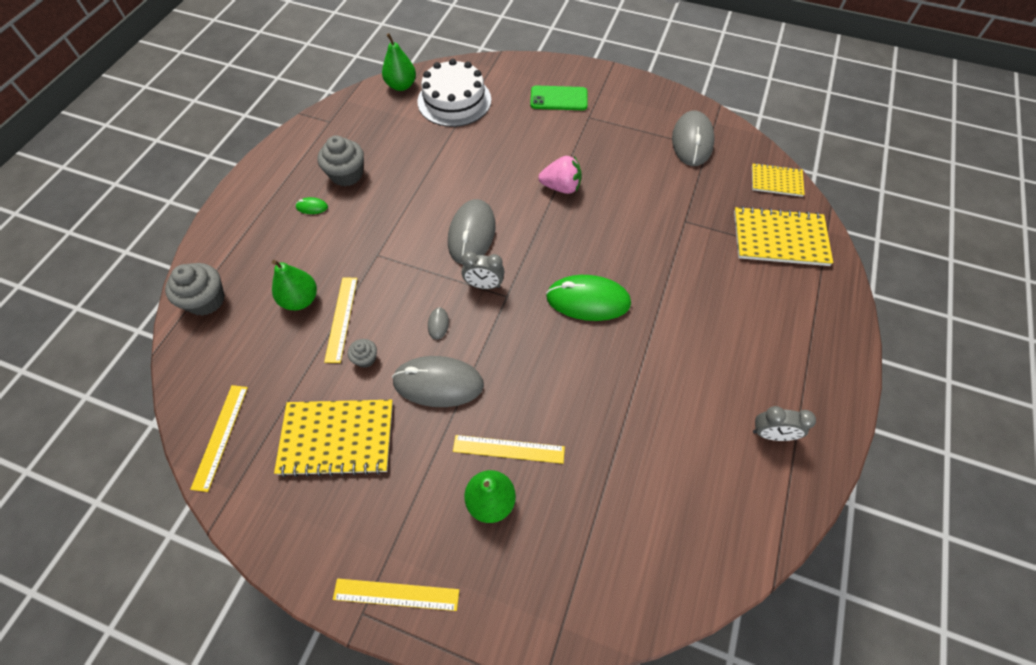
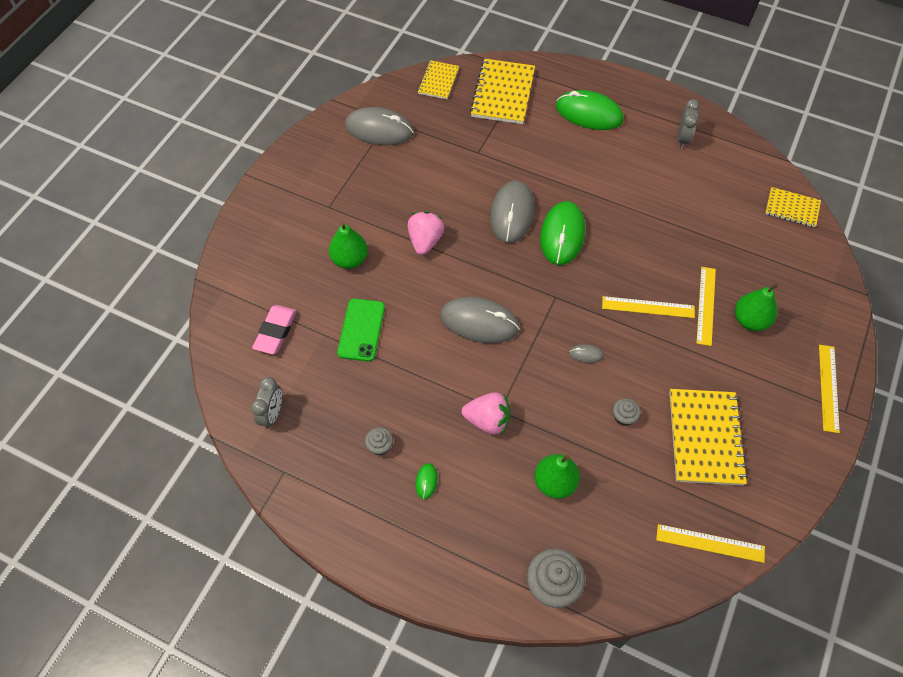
camera: 85 degrees left, 0 degrees up
grey cupcake [318,136,364,186] -> grey cupcake [365,427,393,455], size x0.53
yellow ruler [324,277,357,363] -> yellow ruler moved to [602,296,695,318]
green pear [382,33,416,91] -> green pear moved to [329,222,368,269]
grey mouse [392,356,484,407] -> grey mouse moved to [490,181,534,243]
white cake [417,59,491,127] -> pink eraser [252,305,297,354]
grey clock [462,251,505,289] -> grey clock moved to [251,377,282,429]
green phone [530,85,588,110] -> green phone moved to [337,299,385,362]
none -> pink strawberry [462,392,510,435]
none -> green mouse [556,90,624,130]
none -> yellow notebook [765,187,821,227]

